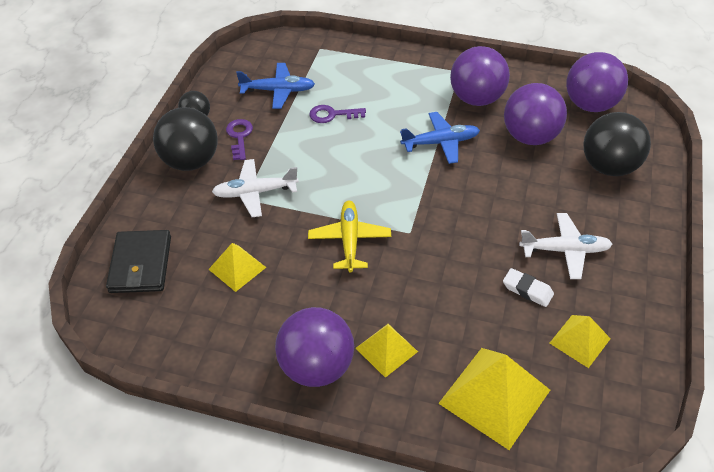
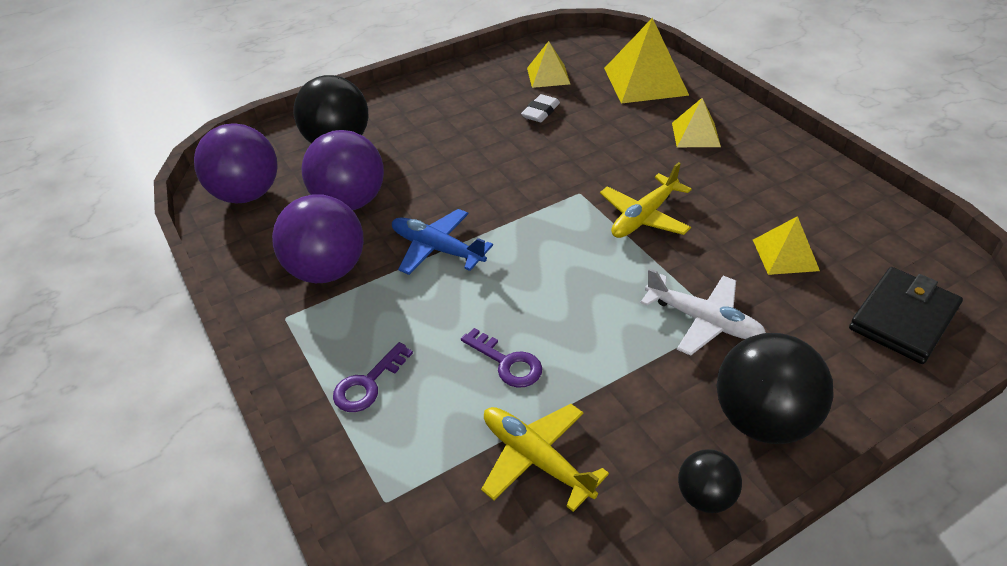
camera: 135 degrees left, 5 degrees down
purple key [226,119,253,160] -> purple key moved to [333,342,413,412]
blue plane [236,63,315,109] -> yellow plane [481,404,609,512]
purple ball [275,307,354,387] -> none
white eraser [503,268,554,307] -> white eraser turned 45 degrees clockwise [521,94,560,122]
white plane [519,213,613,279] -> none

